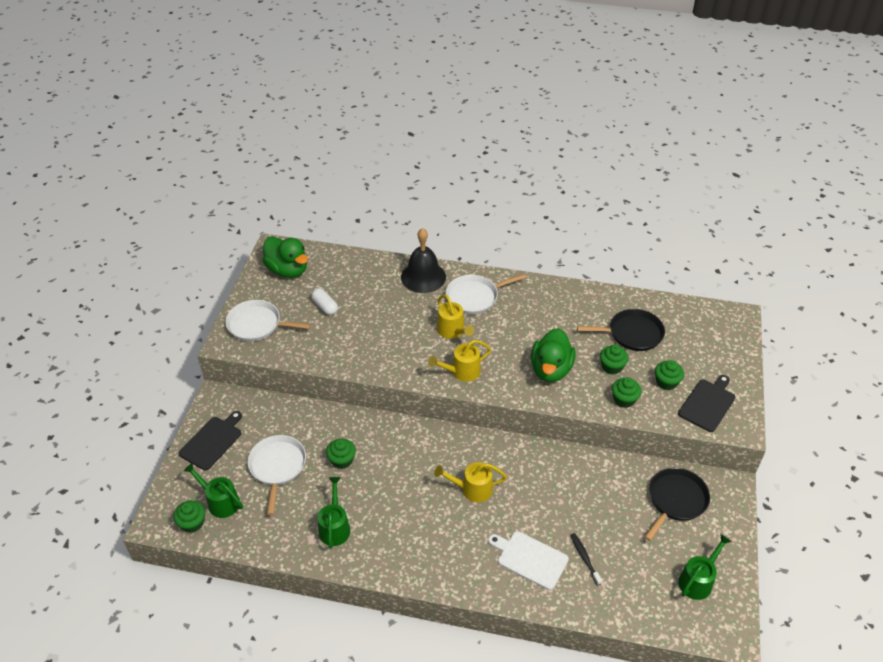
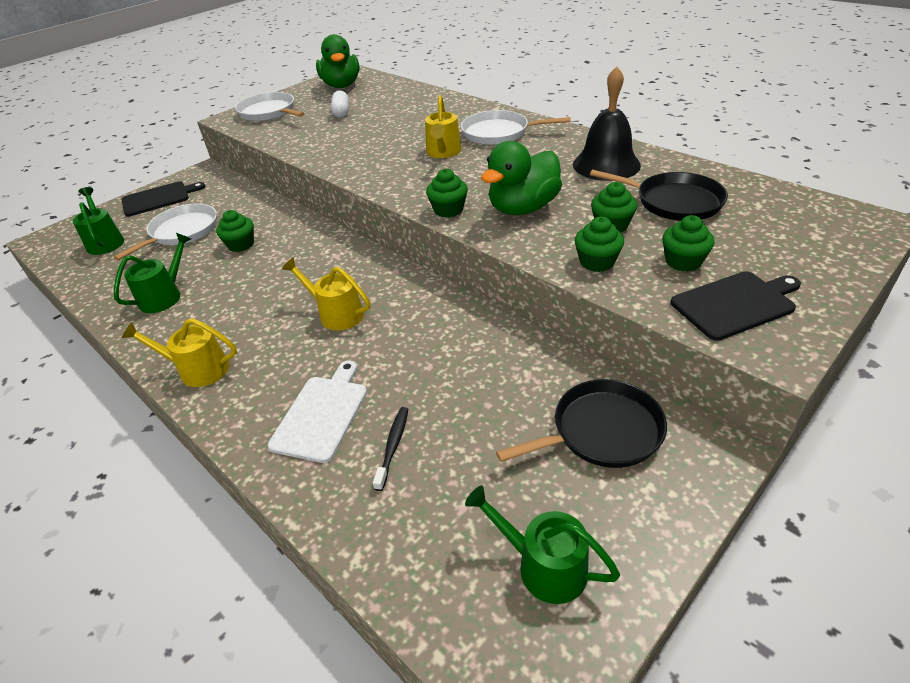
camera: 35 degrees right, 5 degrees down
green cupcake [174,500,205,533] -> green cupcake moved to [426,169,468,218]
black bell [401,228,446,293] -> black bell moved to [573,66,641,181]
yellow watering can [428,340,491,382] -> yellow watering can moved to [122,318,237,387]
white cutting board [488,531,569,590] -> white cutting board turned 45 degrees clockwise [268,361,367,463]
green watering can [678,534,732,600] -> green watering can turned 135 degrees counterclockwise [465,485,620,604]

